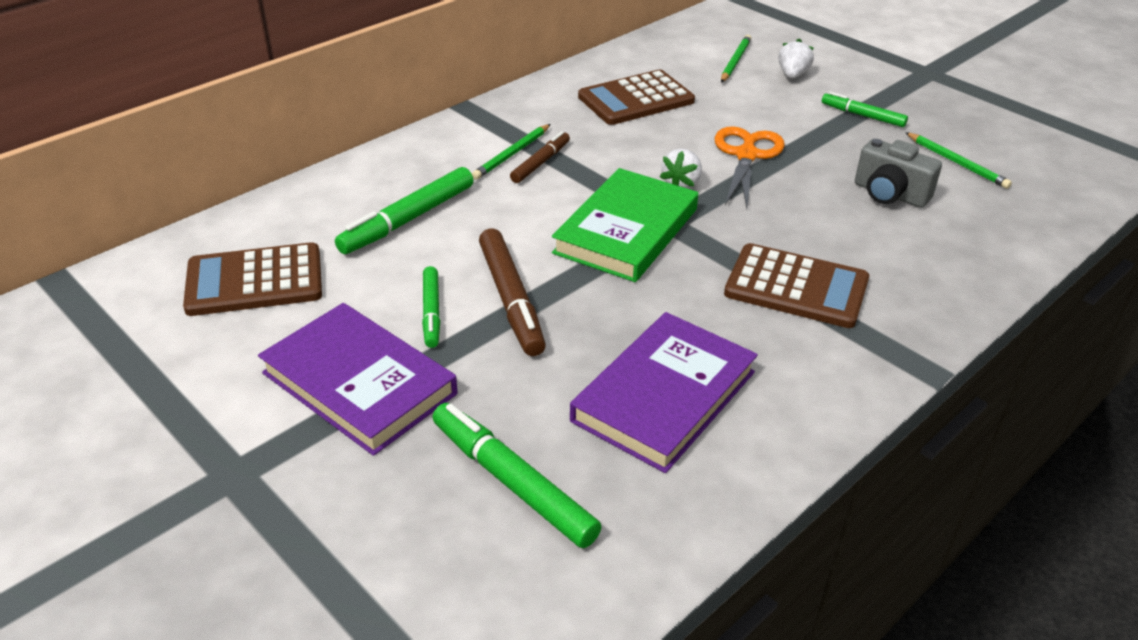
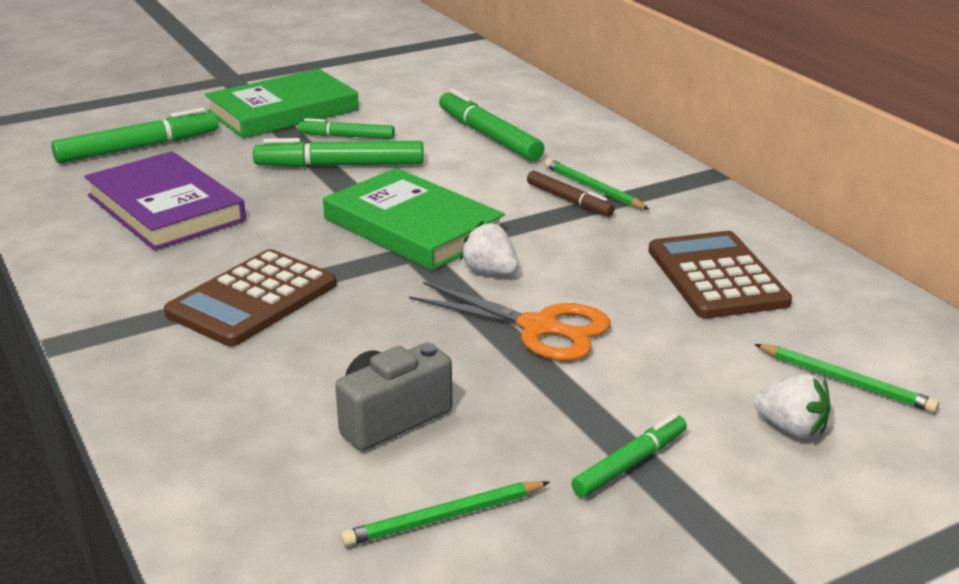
camera: 105 degrees right, 10 degrees down
brown calculator [183,242,322,316] -> none
purple book [258,303,458,456] -> green book [205,69,359,138]
brown marker [479,229,546,356] -> green marker [253,138,424,167]

